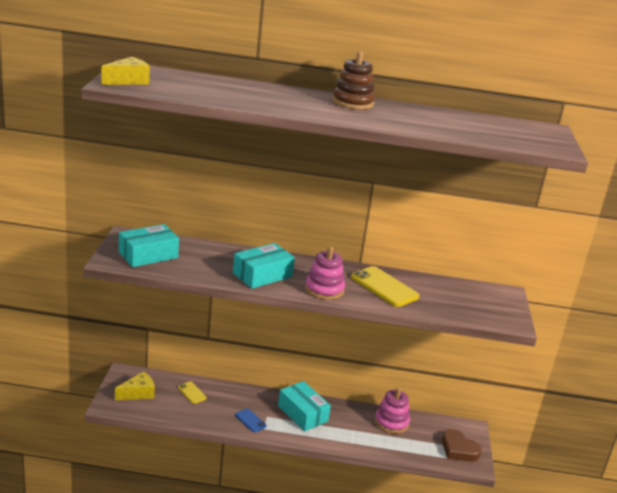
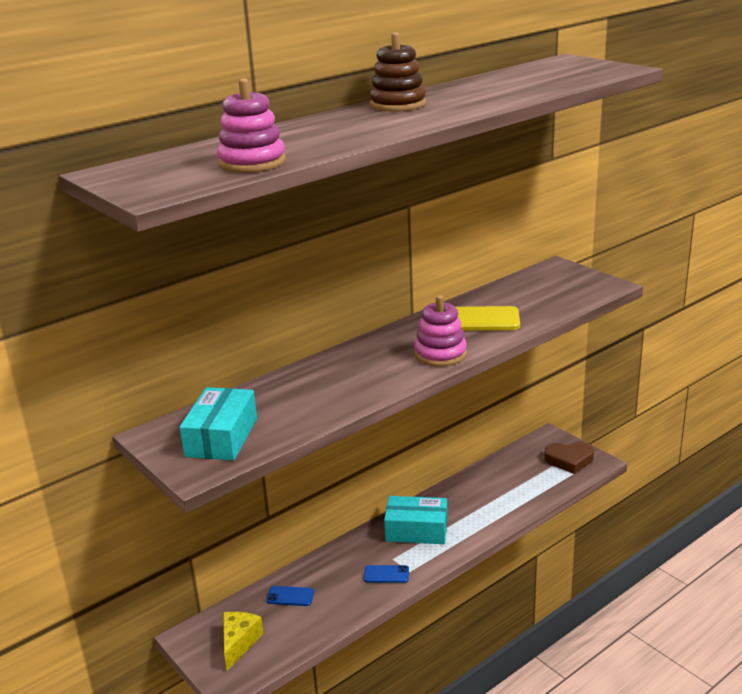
camera: 40 degrees left, 0 degrees up
yellow cheese [101,57,150,85] -> none
yellow phone [178,381,207,404] -> blue phone [266,586,314,606]
turquoise box [233,243,295,289] -> none
pink stacking toy [375,387,410,434] -> pink stacking toy moved to [217,79,286,173]

